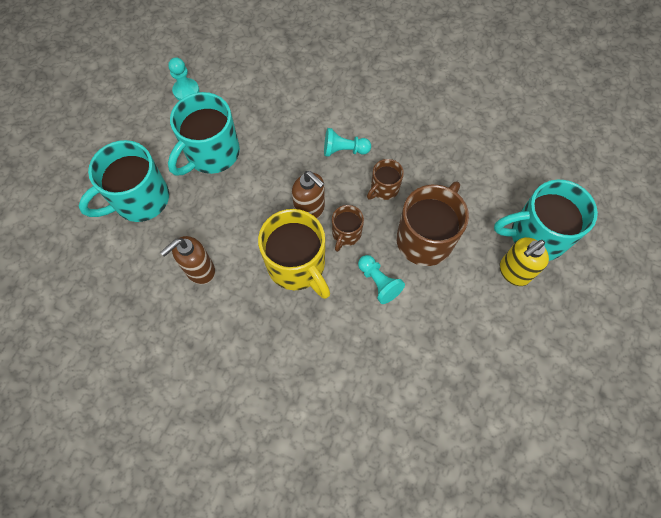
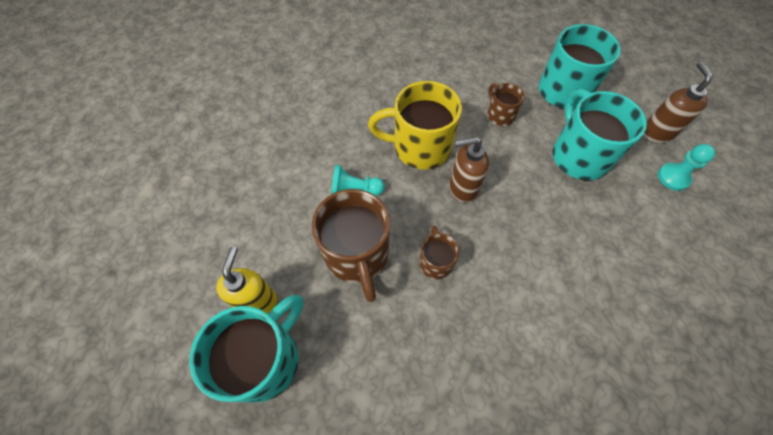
camera: 130 degrees right, 5 degrees down
brown soap dispenser [160,236,215,284] -> brown soap dispenser moved to [643,62,713,143]
turquoise pawn [324,128,371,157] -> none
brown mug [332,205,364,252] -> brown mug moved to [487,83,525,126]

